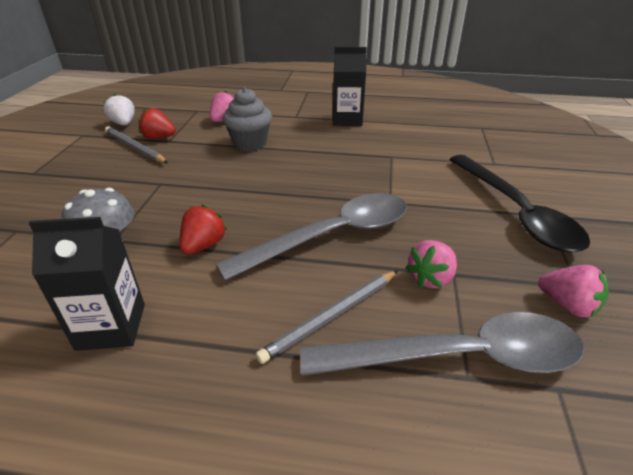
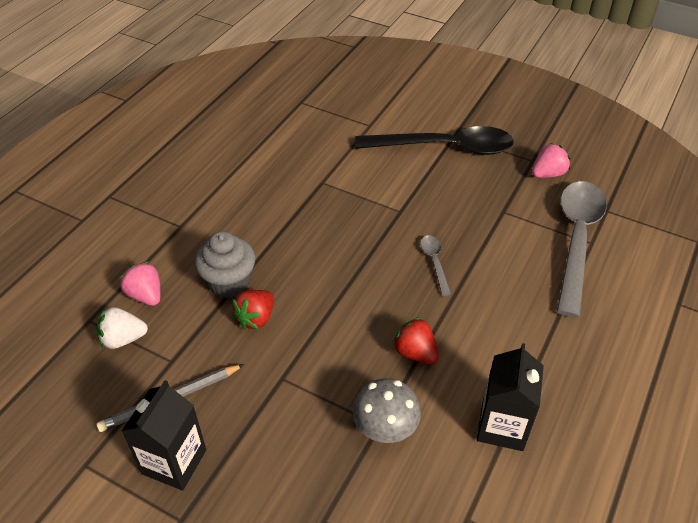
camera: 70 degrees left, 10 degrees up
white strawberry [103,94,135,126] -> white strawberry moved to [96,307,148,349]
red strawberry [138,108,176,139] -> red strawberry moved to [232,290,274,329]
grey spoon [215,193,407,281] -> grey spoon [420,235,451,296], size x0.43
grey pencil [255,270,398,364] -> none
black carton [333,47,367,126] -> black carton moved to [122,380,206,491]
pink strawberry [406,240,457,288] -> none

